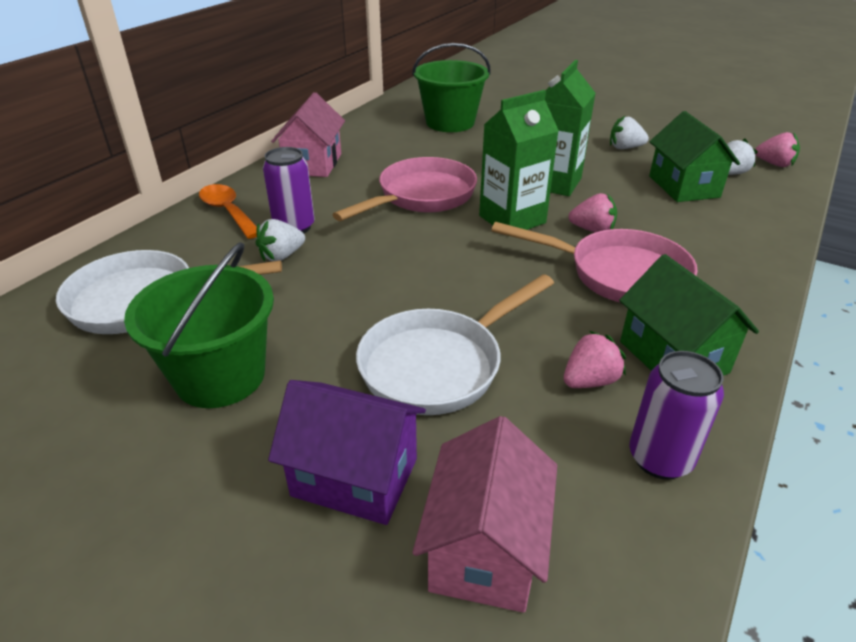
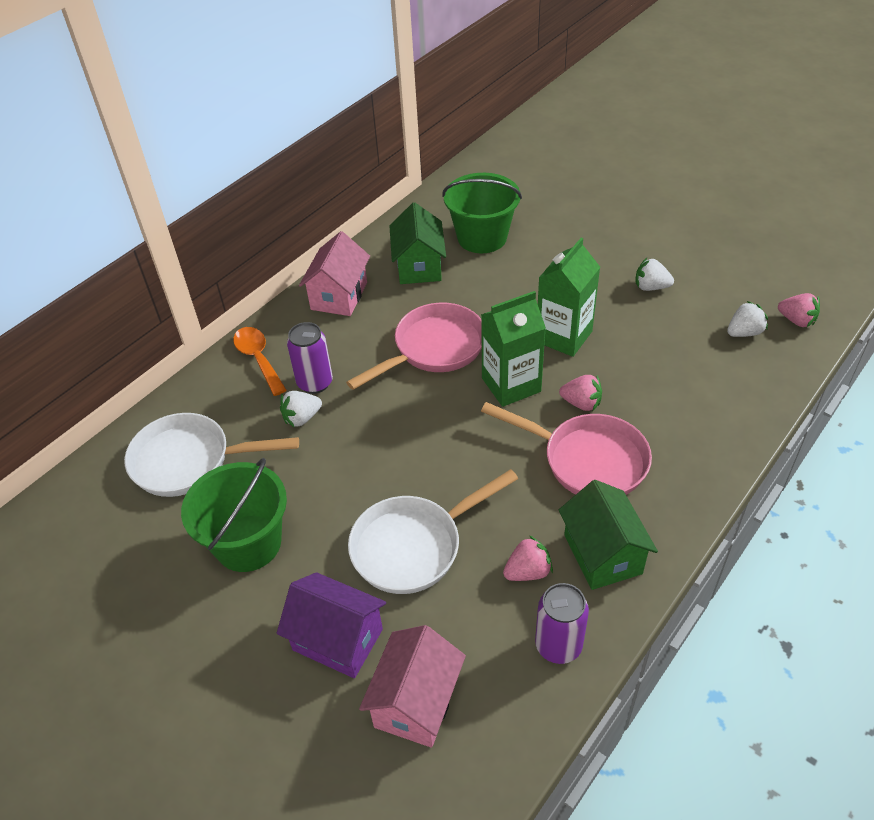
camera: 10 degrees right, 10 degrees up
green house [649,111,740,202] -> green house moved to [389,203,446,284]

